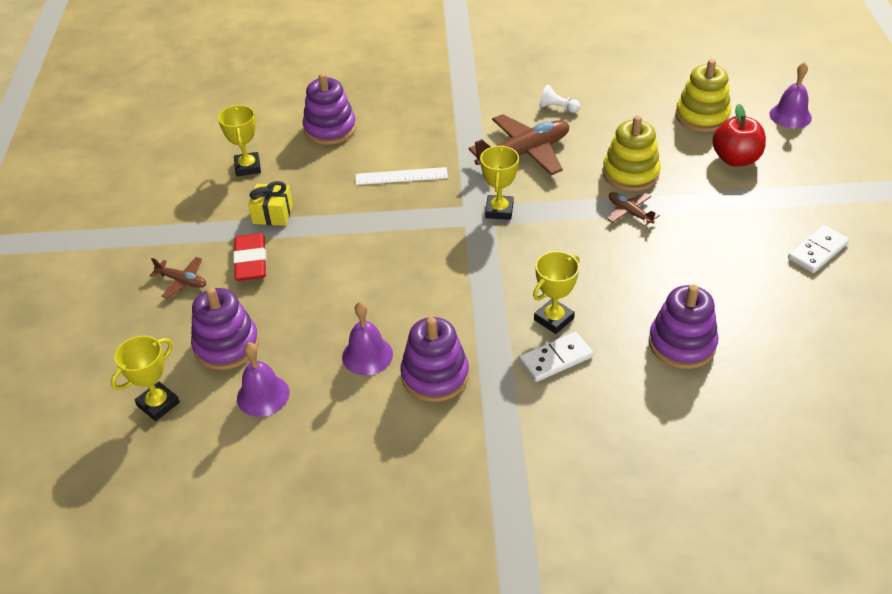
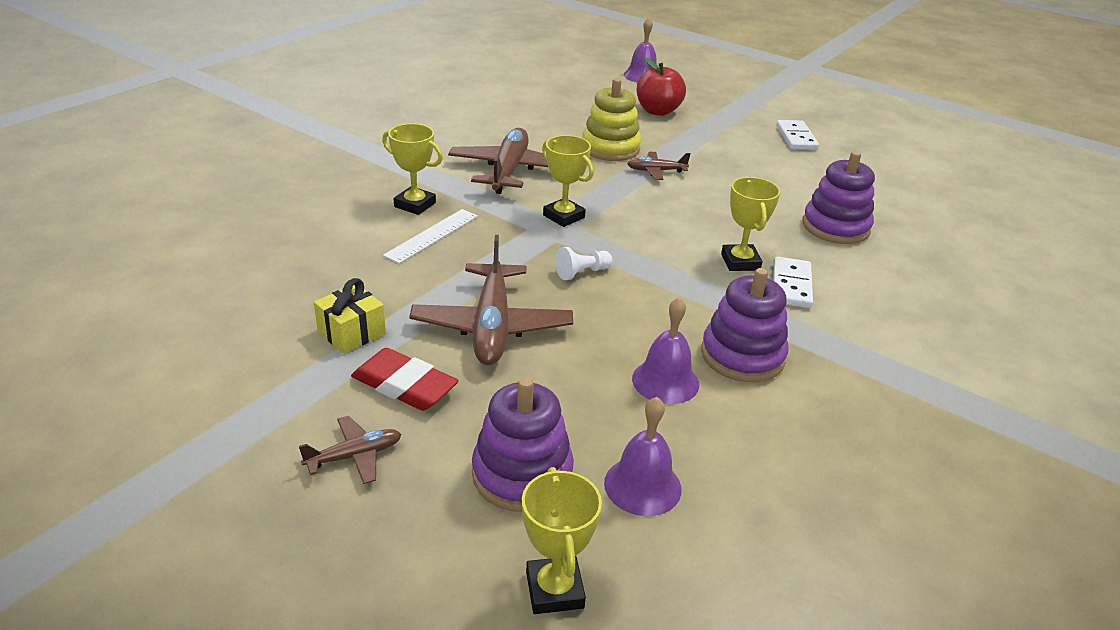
camera: 55 degrees left, 10 degrees down
yellow trophy [218,105,261,177] -> yellow trophy moved to [382,124,443,215]
purple stacking toy [303,73,356,145] -> none
white pawn [539,85,580,113] -> white pawn moved to [556,247,612,280]
yellow stacking toy [675,59,731,132] -> none
none -> brown plane [409,235,573,365]

